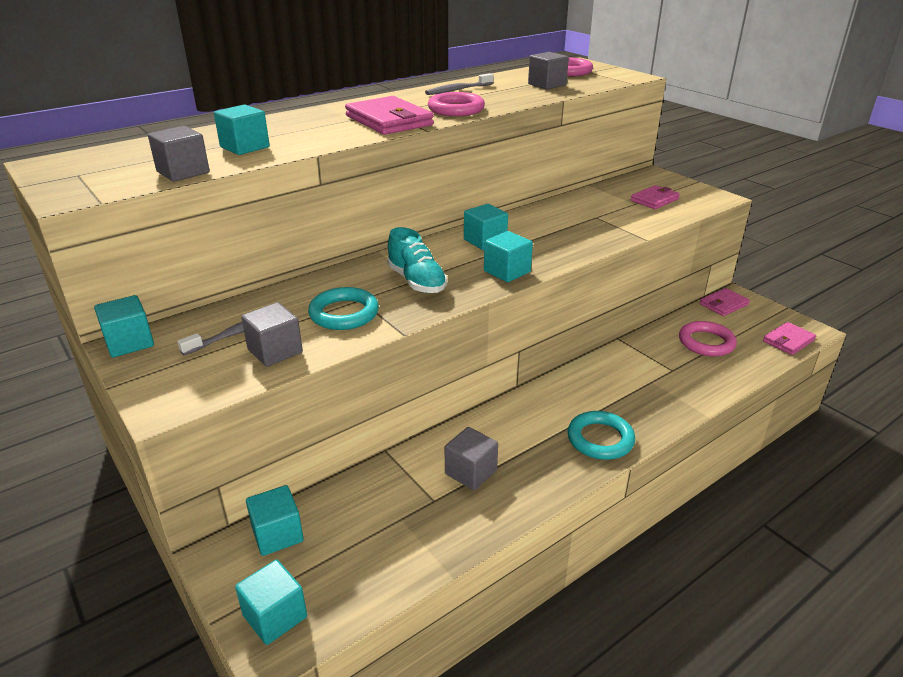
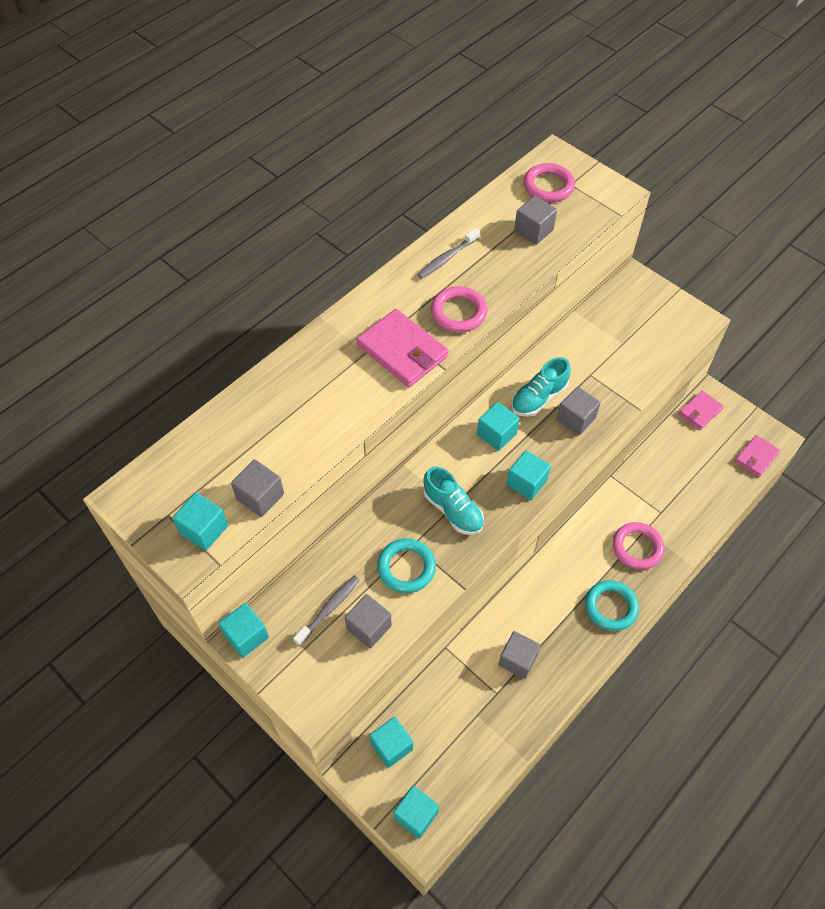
camera: 10 degrees left, 25 degrees up
turquoise cube [214,104,269,155] -> turquoise cube moved to [172,492,228,551]
pink wallet [631,185,680,209] -> none
pink ring [679,321,737,357] -> pink ring moved to [613,522,664,570]
none -> turquoise shoe [511,357,571,417]
none -> grey cube [557,387,601,435]

